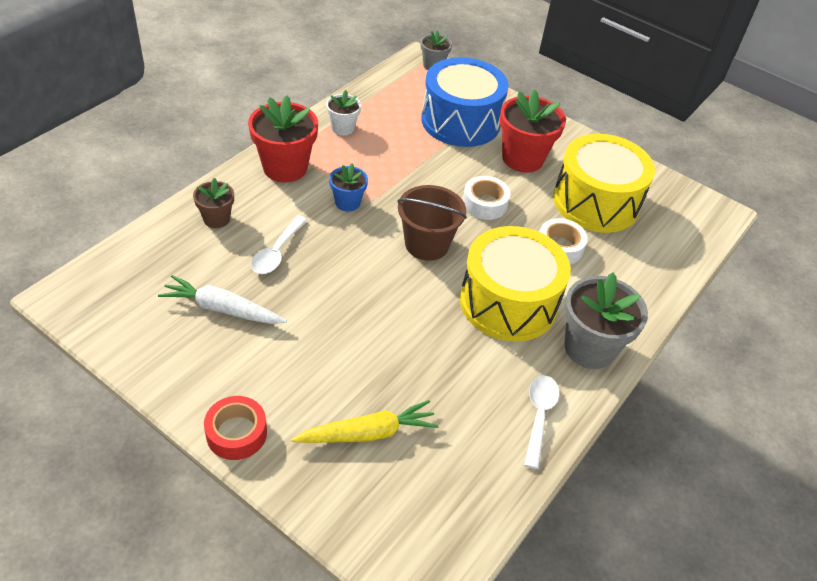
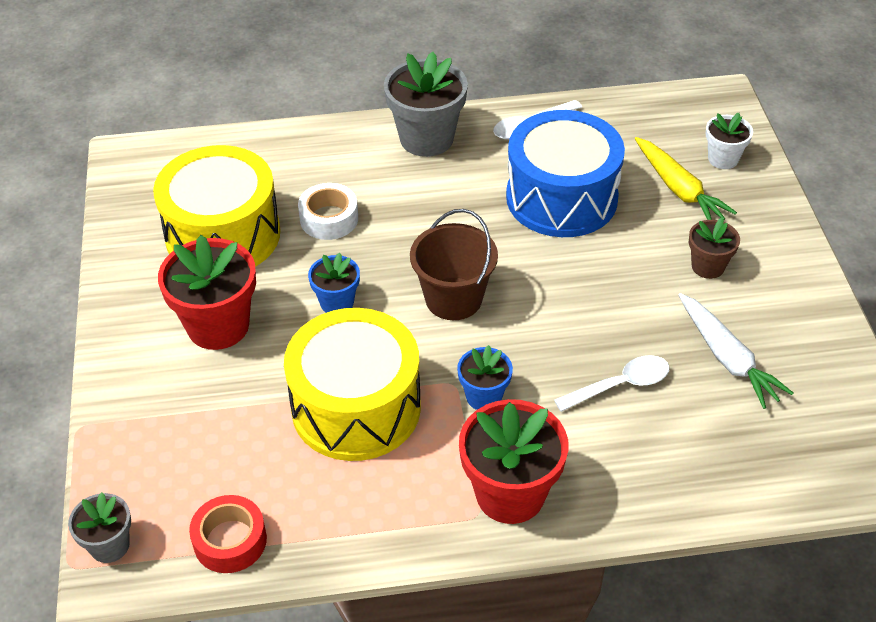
camera: 130 degrees left, 0 degrees up
brown flower pot [193,178,234,228] -> brown flower pot moved to [689,218,740,279]
red tape [204,396,267,460] -> red tape moved to [189,495,267,573]
yellow carrot [291,400,439,443] -> yellow carrot turned 150 degrees counterclockwise [635,137,737,220]
white flower pot [326,90,361,136] -> white flower pot moved to [706,113,753,169]
blue drum [421,57,509,147] -> blue drum moved to [506,110,625,237]
yellow drum [460,226,571,342] -> yellow drum moved to [284,308,421,461]
white tape [463,176,511,220] -> blue flower pot [308,253,360,313]

